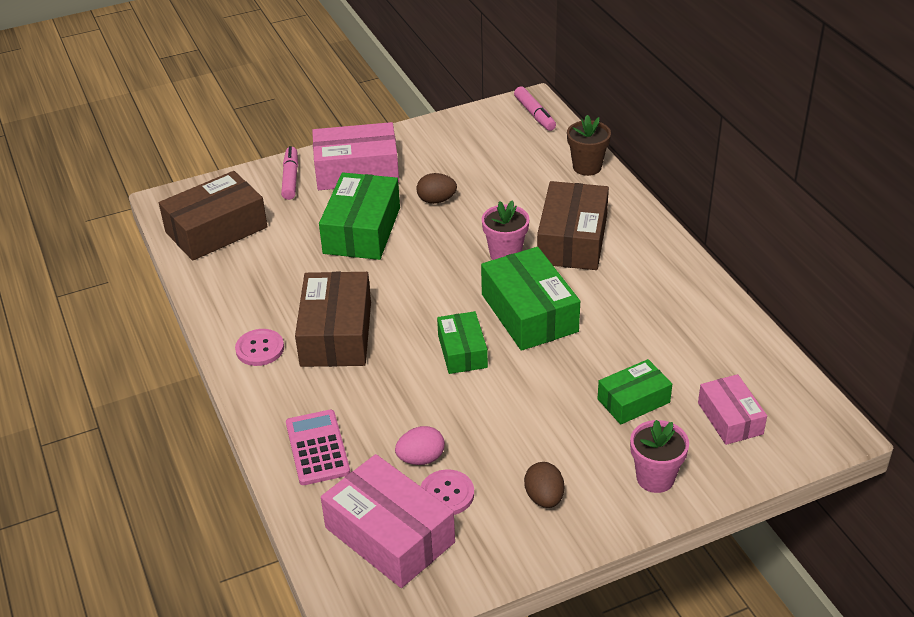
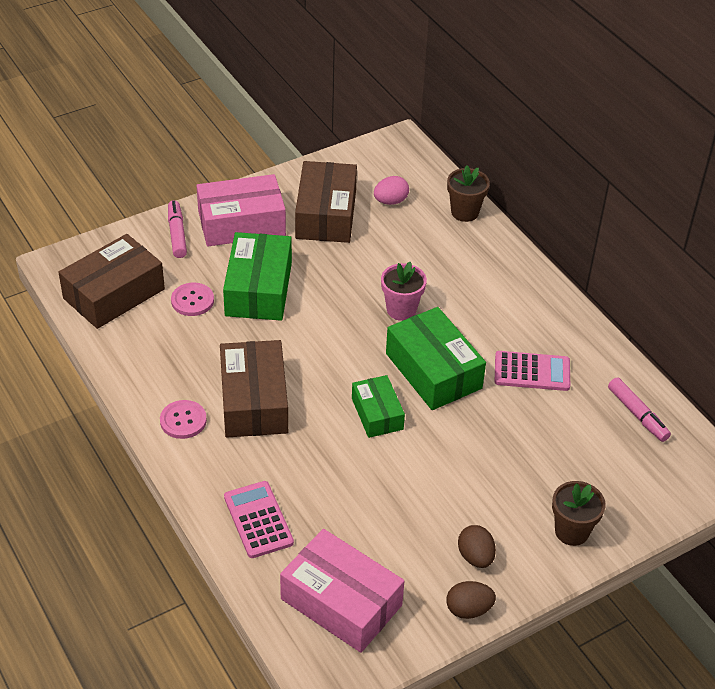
camera: 10 degrees left, 5 degrees up
pink egg [395,426,445,465] -> pink egg moved to [374,176,409,205]
brown egg [417,173,457,204] -> brown egg moved to [447,581,496,619]
pink button [421,470,474,515] -> pink button moved to [171,283,214,316]
pink marker [514,86,556,131] -> pink marker moved to [608,377,671,442]
brown box [537,181,609,270] -> brown box moved to [295,161,357,243]
green box [597,359,672,425] -> none
pink flower pot [630,420,689,493] -> brown flower pot [552,481,606,546]
pink box [698,374,767,445] -> none
none -> pink calculator [495,351,570,391]

